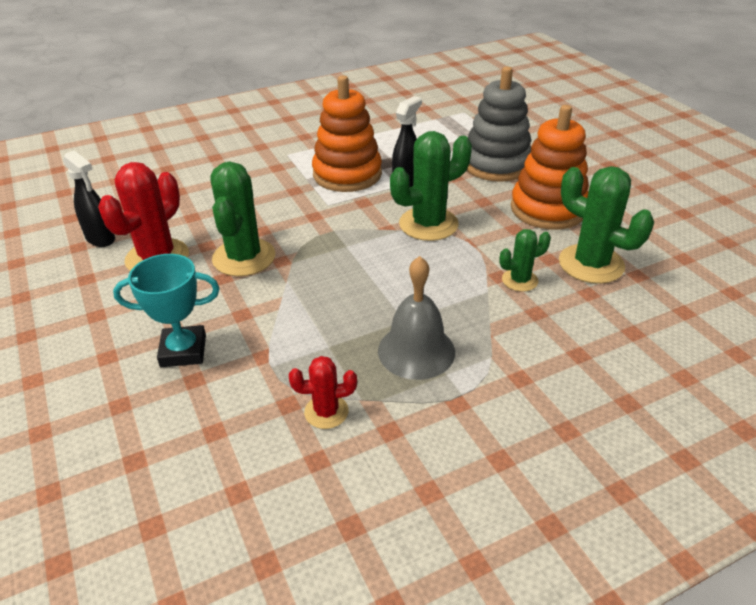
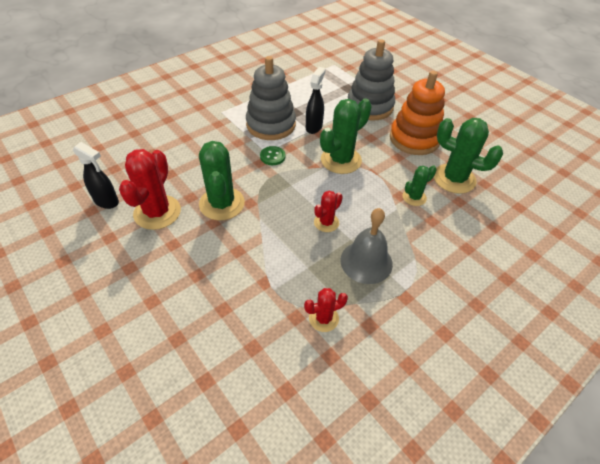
camera: 15 degrees left, 10 degrees up
turquoise trophy [113,254,220,367] -> none
orange stacking toy [312,76,382,192] -> grey stacking toy [246,56,296,140]
none -> green button [260,146,285,165]
none -> red cactus [314,191,343,232]

